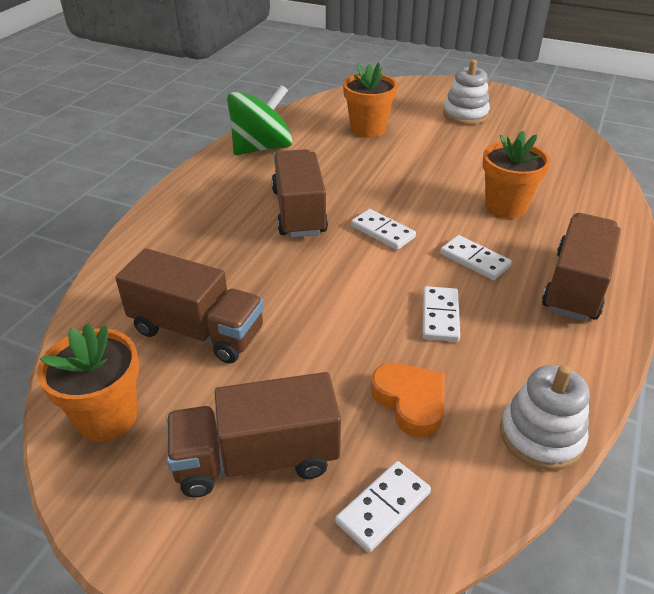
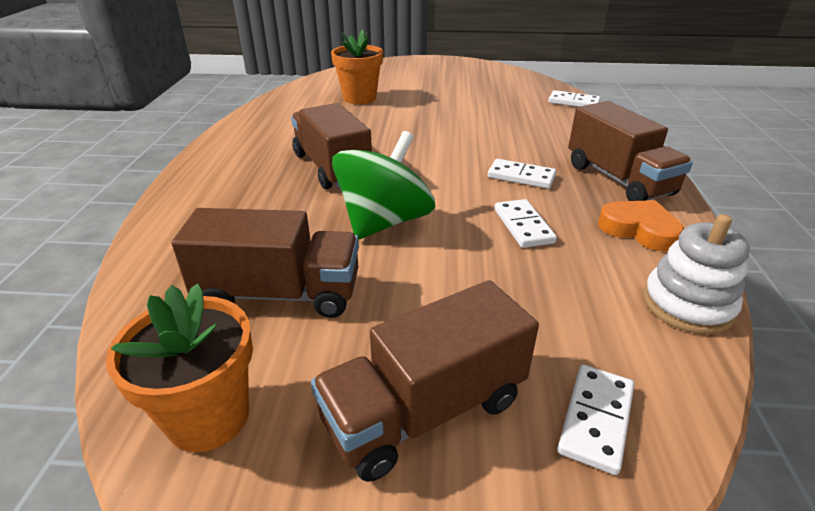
camera: 20 degrees left, 5 degrees down
green spinning top [227,85,293,155] -> green spinning top moved to [332,131,435,239]
white domino [351,209,416,250] -> white domino moved to [548,90,601,107]
orange heart [371,363,445,437] -> orange heart moved to [598,200,685,251]
white stacking toy [443,59,490,125] -> none
orange flower pot [483,131,550,219] -> none
brown truck [542,213,621,321] -> brown truck turned 150 degrees clockwise [568,101,693,201]

